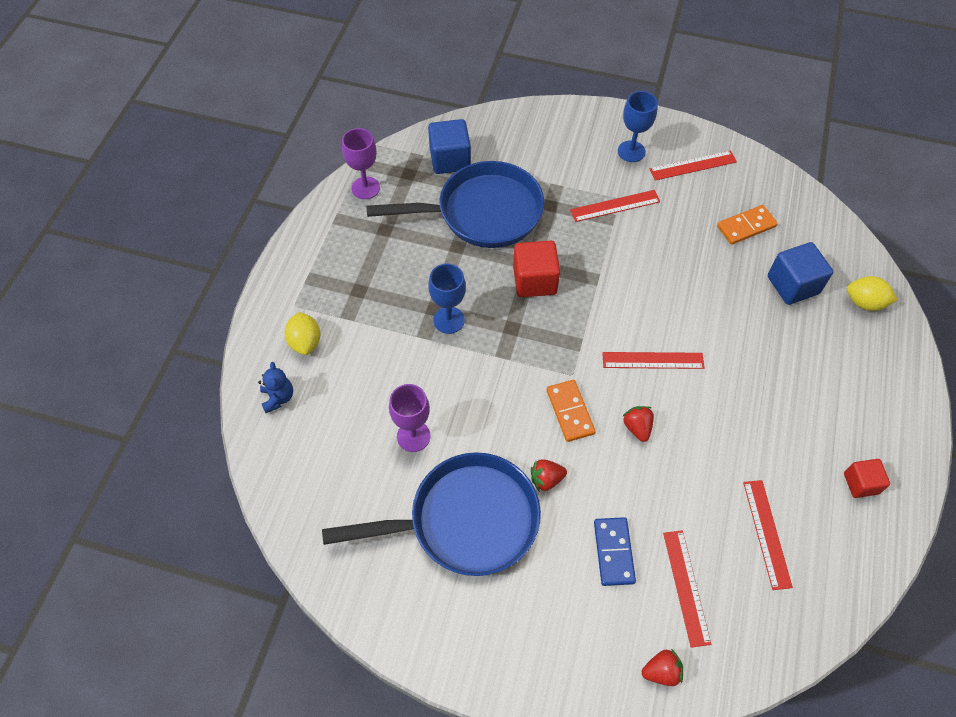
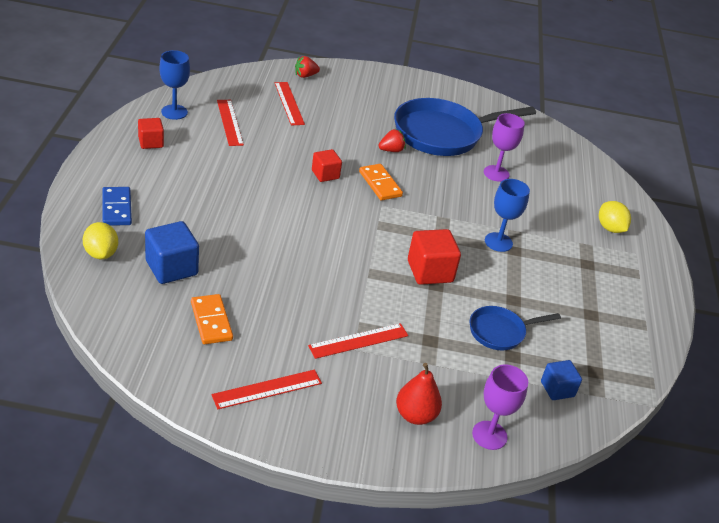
camera: 165 degrees right, 20 degrees down
blue teddy bear [258,362,293,413] -> none
purple goblet [342,128,380,199] -> purple goblet moved to [472,365,528,450]
blue pan [366,161,544,248] -> blue pan [469,306,561,351], size x0.51
blue cube [428,119,471,174] -> blue cube [541,360,582,400], size x0.63
blue domino [594,517,636,586] -> blue domino moved to [102,187,132,226]
red ruler [602,352,704,369] -> none
blue goblet [618,91,658,162] -> blue goblet moved to [160,50,190,120]
red strawberry [622,406,654,442] -> red cube [312,149,342,182]
orange domino [717,205,778,245] -> orange domino turned 75 degrees counterclockwise [191,294,233,344]
yellow lemon [847,276,898,311] -> yellow lemon turned 60 degrees clockwise [83,222,118,259]
none -> red pear [396,363,442,425]

